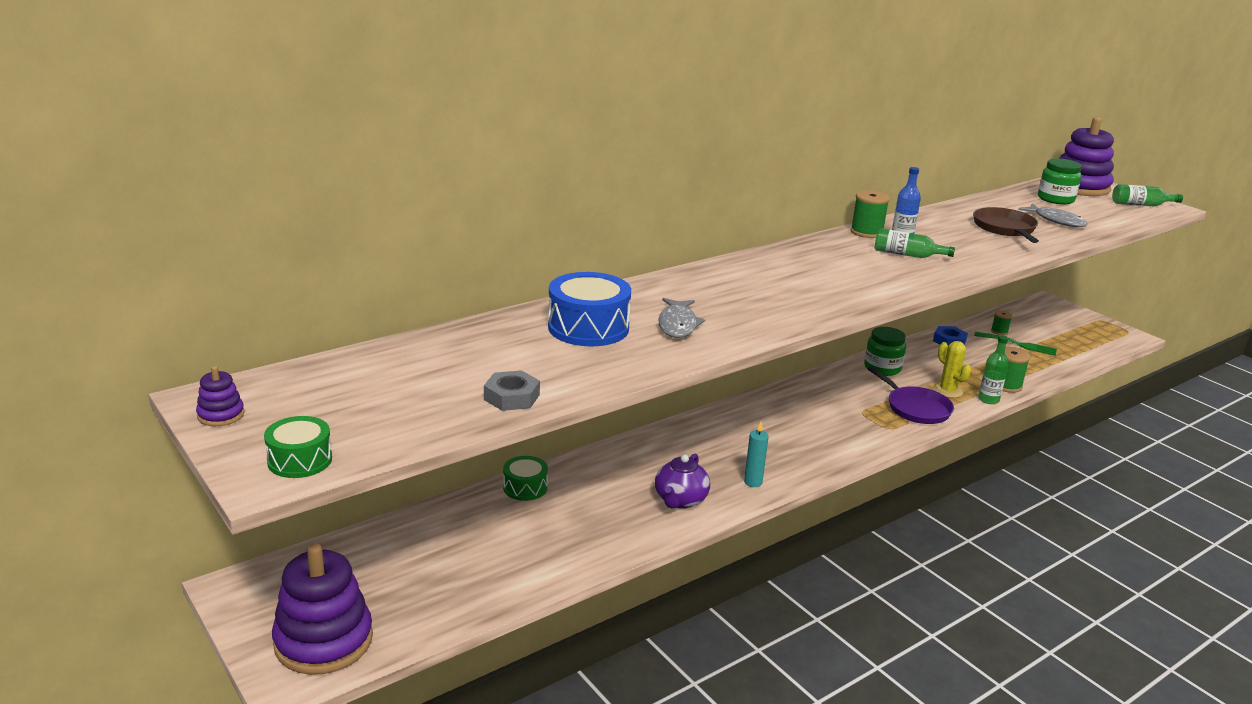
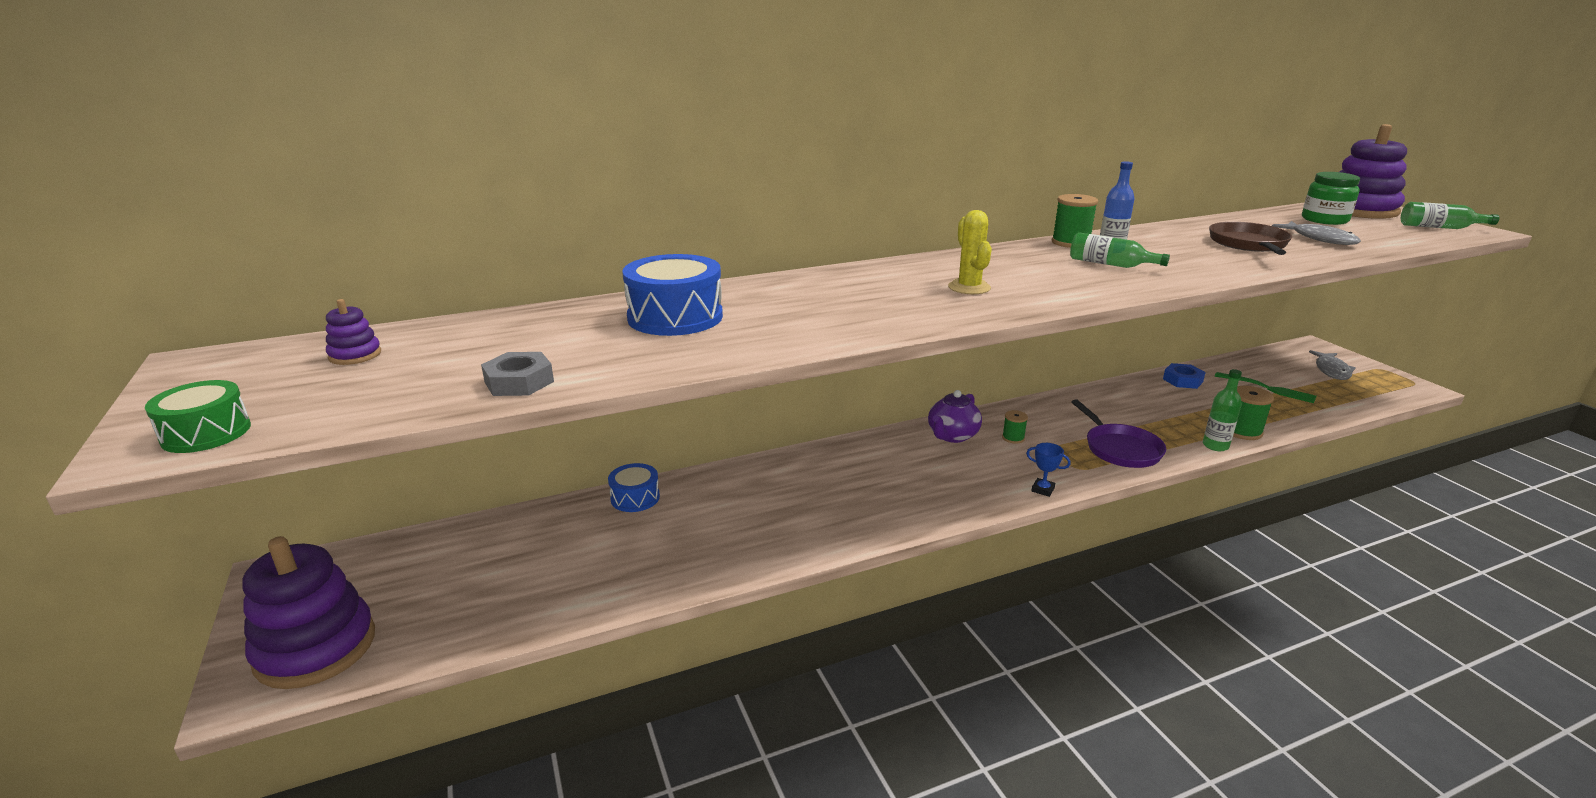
camera: 15 degrees right, 0 degrees up
purple stacking toy [196,366,245,426] -> purple stacking toy moved to [326,299,381,365]
green drum [503,456,548,501] -> blue drum [608,463,660,512]
purple teapot [655,454,710,509] -> purple teapot moved to [928,390,982,443]
grey fish [658,298,705,338] -> grey fish moved to [1309,350,1356,380]
turquoise candle [744,421,769,487] -> none
green jar [864,327,906,376] -> none
yellow cactus [933,341,971,398] -> yellow cactus moved to [948,210,992,294]
green spool [991,310,1012,335] -> green spool moved to [1002,410,1028,444]
none -> blue trophy [1026,443,1071,497]

